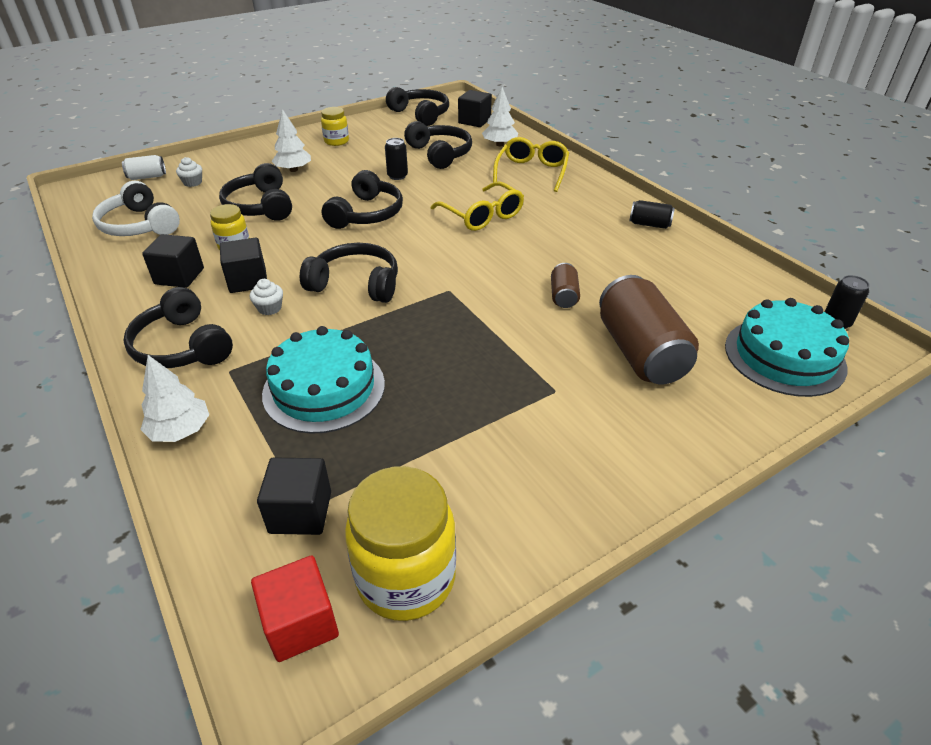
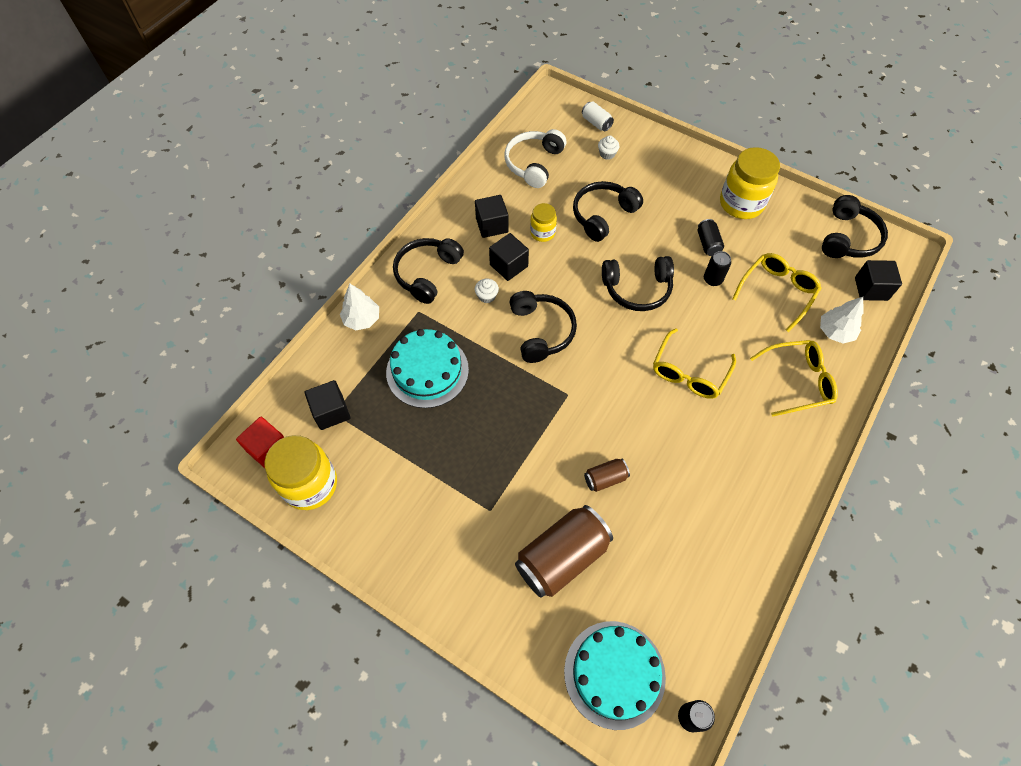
camera: 65 degrees right, 20 degrees up
white tree [272,109,311,172] -> none
yellow jar [321,107,349,146] -> yellow jar [720,147,780,219], size x1.83
black headphones [404,121,472,169] -> yellow glasses [732,253,822,332]
black can [629,200,675,229] -> black can moved to [698,219,724,256]

